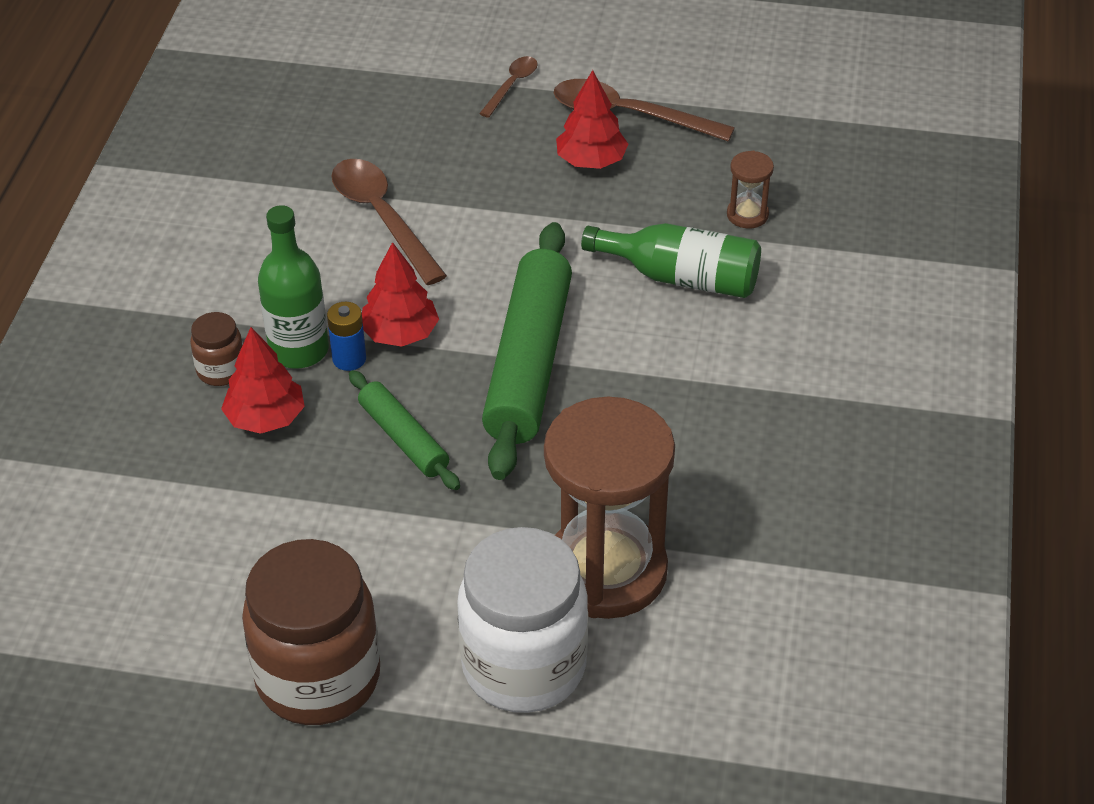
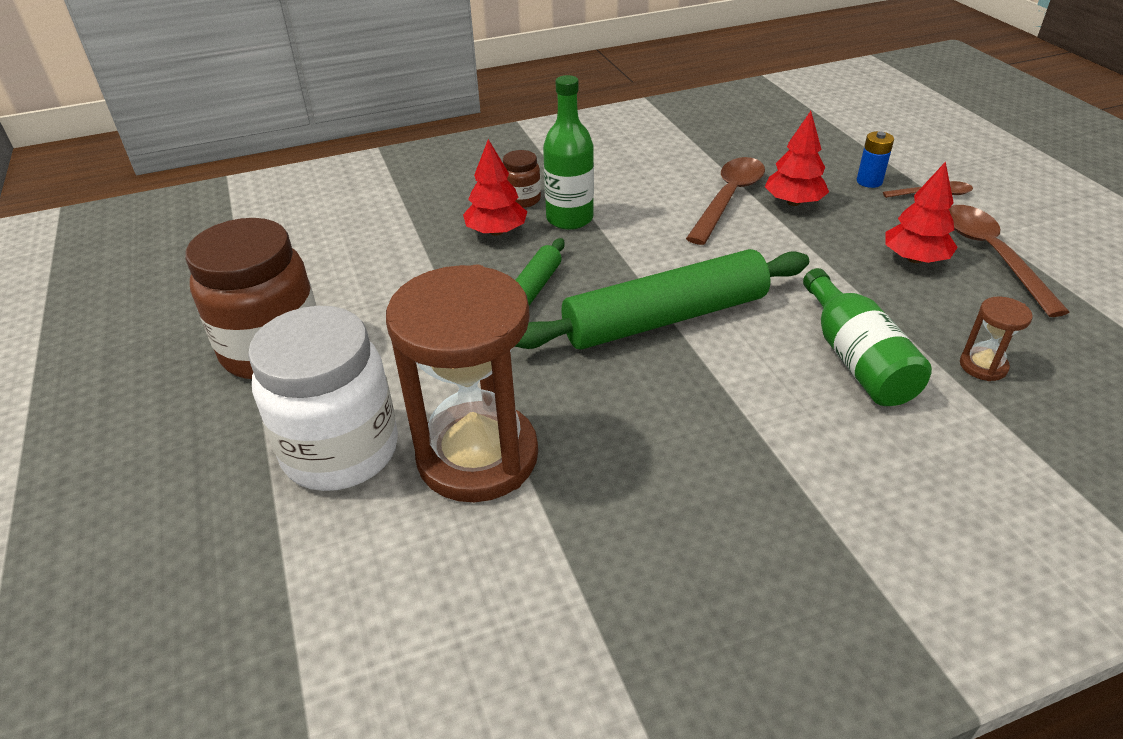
camera: 60 degrees right, 5 degrees down
blue battery [327,302,366,371] -> blue battery moved to [857,131,894,188]
red tree [362,242,439,347] -> red tree moved to [765,111,829,206]

